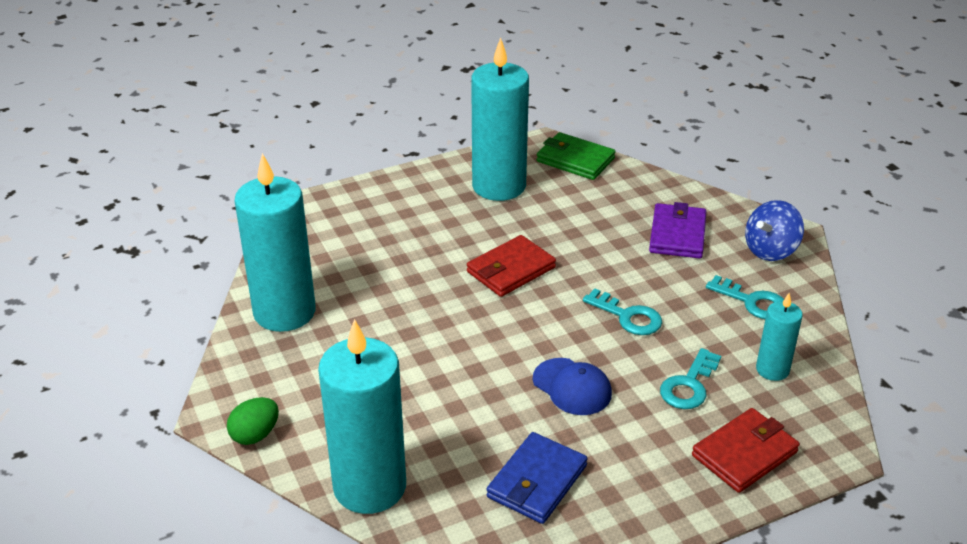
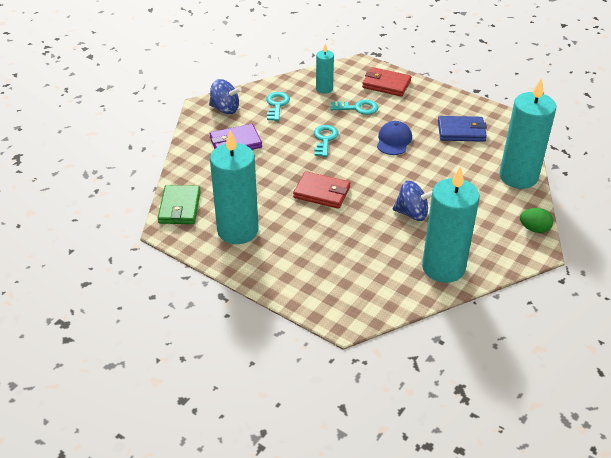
camera: 120 degrees left, 5 degrees up
none -> blue spinning top [393,181,432,221]

